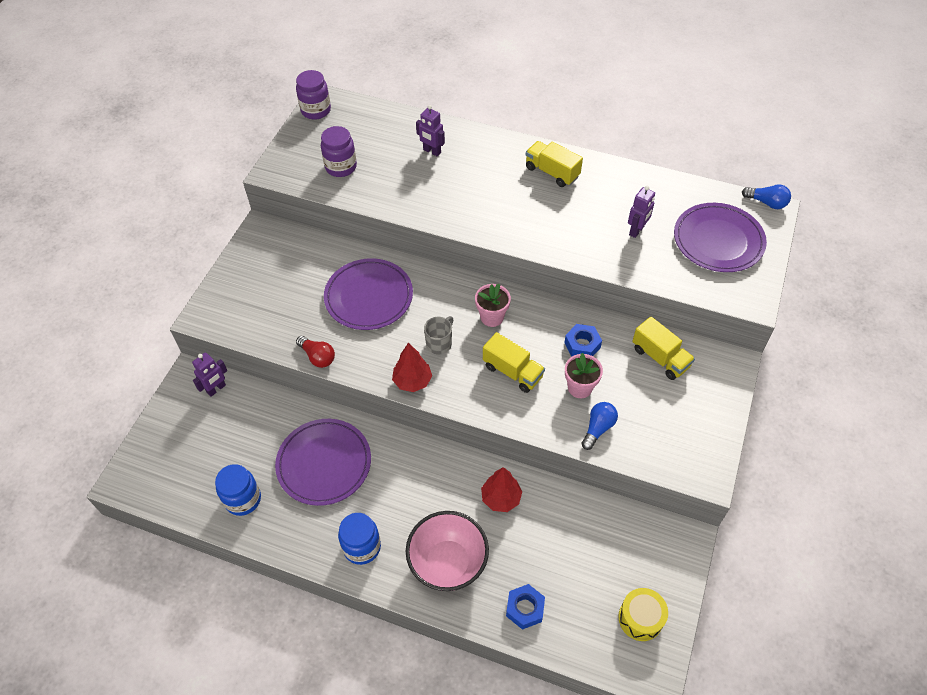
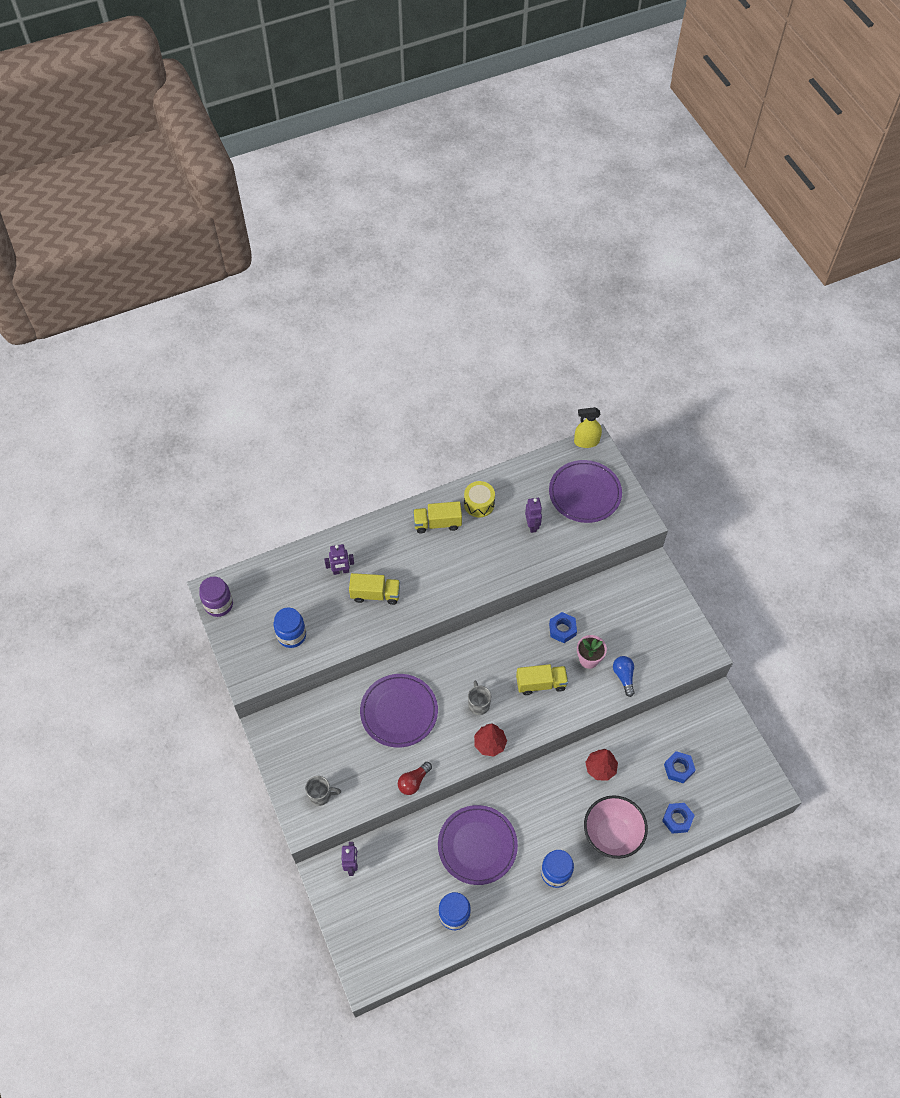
camera: 45 degrees left, 5 degrees up
red light bulb [296,336,335,368] -> red light bulb turned 135 degrees clockwise [398,762,432,795]
purple jar [321,126,357,177] -> blue jar [274,608,306,648]
pink flower pot [475,284,511,327] -> none
yellow drum [618,588,668,641] -> yellow drum moved to [464,481,495,517]
yellow truck [632,316,695,380] -> yellow truck moved to [349,573,400,605]
blue light bulb [742,184,791,209] -> yellow spray bottle [574,407,602,448]
none -> grey mug [305,776,341,806]
none -> blue nut [664,751,695,783]

